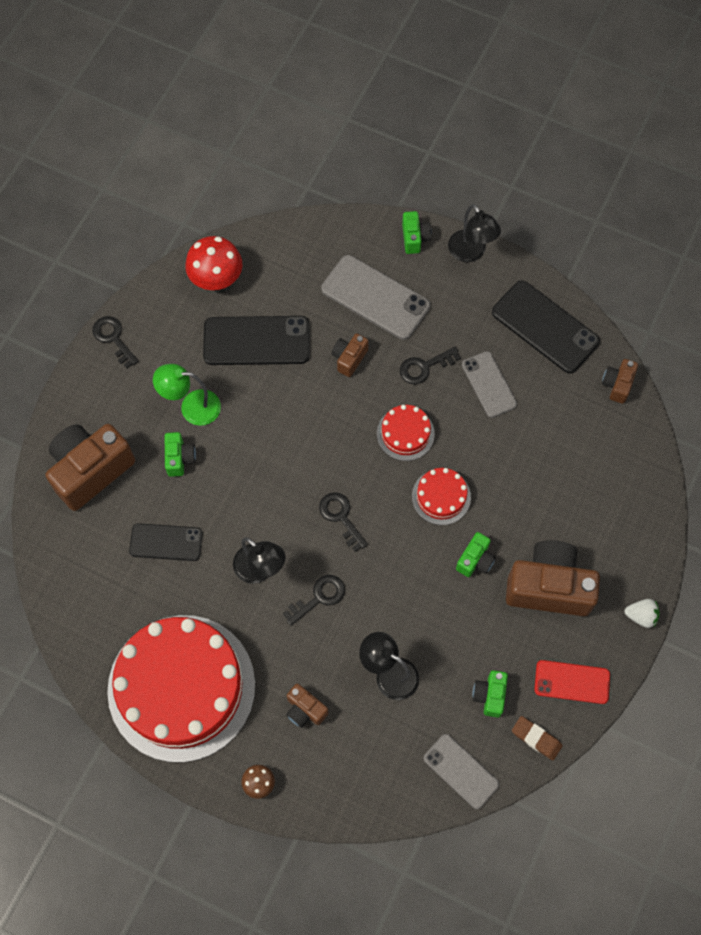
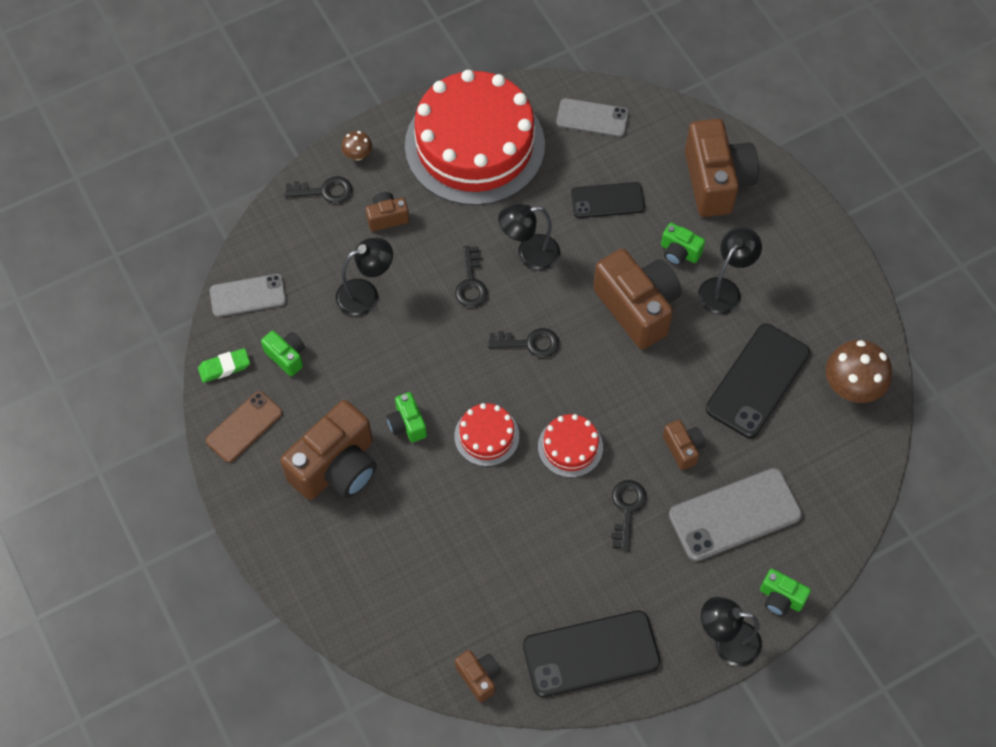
camera: 125 degrees right, 5 degrees down
black key [92,316,139,368] -> black key moved to [284,176,352,204]
black phone [129,523,203,561] -> black phone turned 45 degrees clockwise [571,182,645,218]
green lamp [153,364,221,426] -> black lamp [698,227,762,315]
red mushroom [185,236,242,290] -> brown mushroom [826,340,892,403]
grey phone [462,351,517,418] -> grey phone moved to [556,98,629,137]
brown eraser [512,716,563,761] -> green eraser [198,348,250,383]
red phone [534,660,610,704] -> brown phone [206,391,282,463]
white strawberry [625,599,660,628] -> none
none -> brown camera [593,249,682,349]

